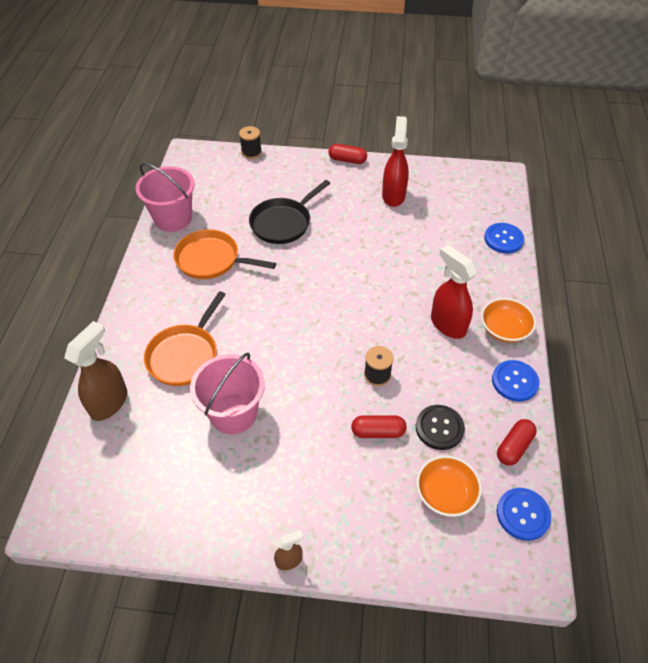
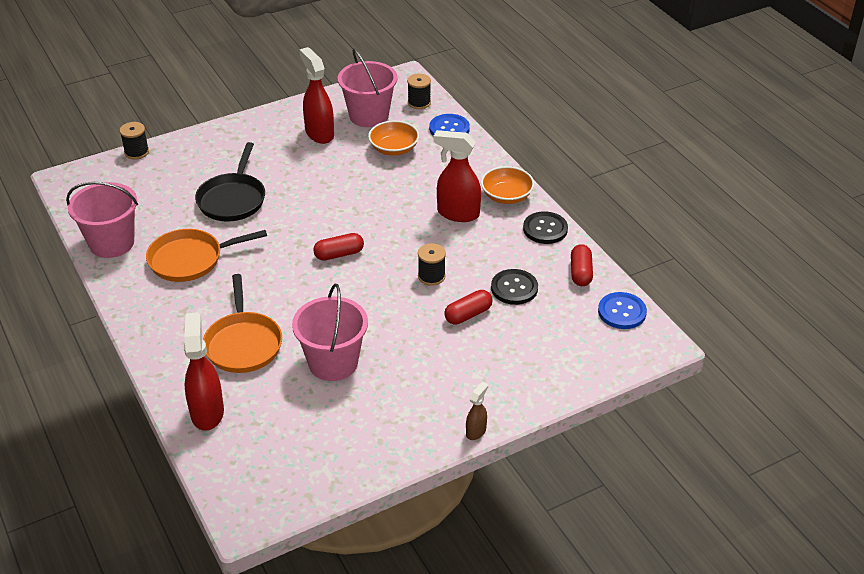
camera: 35 degrees left, 10 degrees down
brown spray bottle [64,321,127,421] -> red spray bottle [184,312,224,431]
red capsule [328,144,367,164] -> red capsule moved to [313,233,364,261]
orange bowl [416,456,482,517] -> orange bowl moved to [368,120,419,156]
blue button [492,360,540,402] -> black button [523,211,568,244]
none -> pink bucket [338,49,398,127]
none -> black spool [407,73,431,109]

